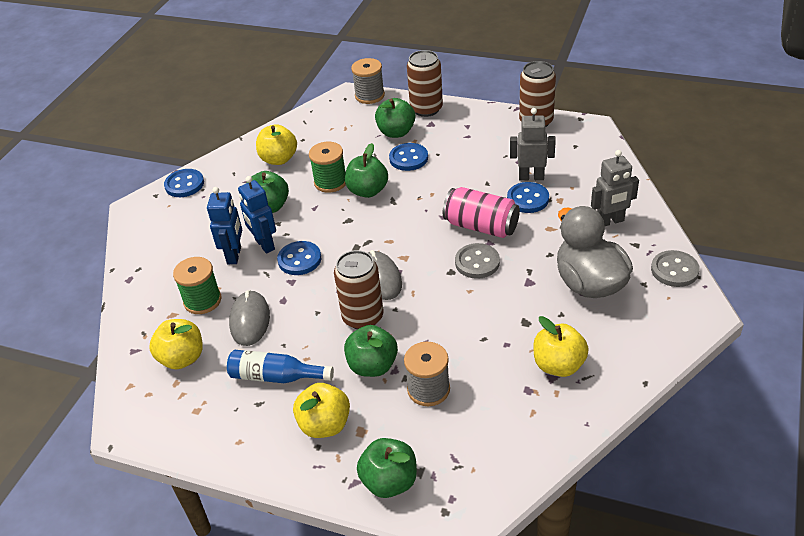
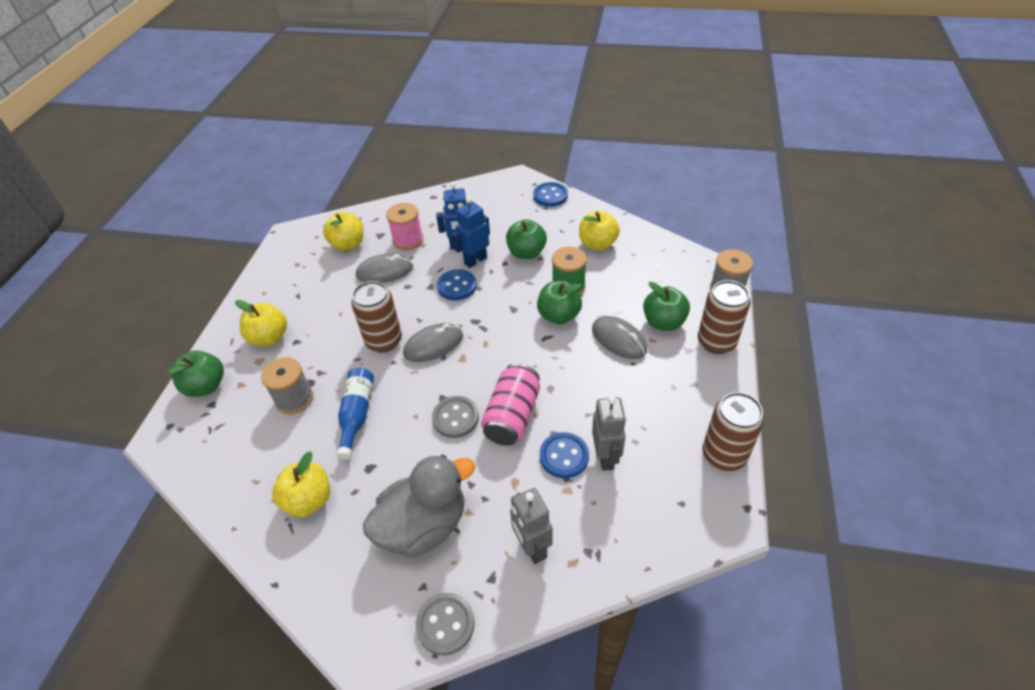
camera: 80 degrees right, 5 degrees up
green spool [173,257,221,314] -> pink spool [386,203,423,250]
blue bottle [227,350,334,383] -> blue bottle moved to [337,368,374,460]
green apple [344,325,398,377] -> none
blue button [389,143,428,171] -> grey mouse [592,316,647,359]

